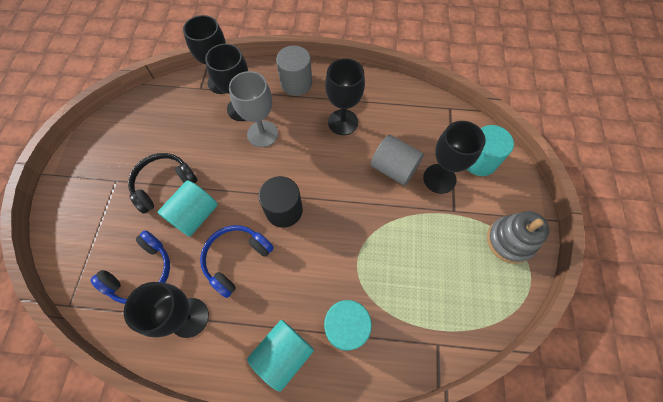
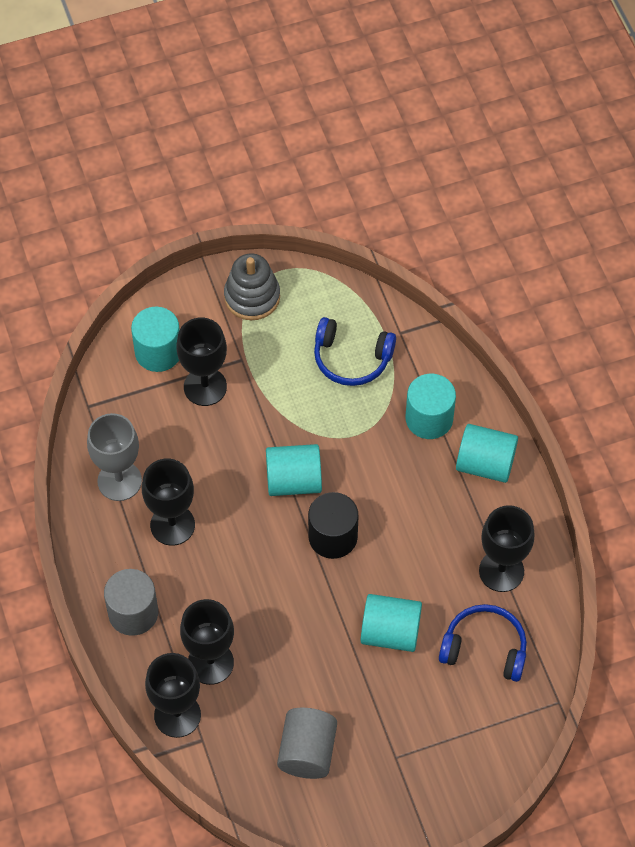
camera: 115 degrees left, 5 degrees down
black headphones [128,153,198,214] -> none
blue headphones [200,225,274,298] -> blue headphones moved to [314,317,396,386]
grey goblet [229,71,278,147] -> grey goblet moved to [87,413,142,501]
grey cylinder [371,135,424,186] -> grey cylinder moved to [277,708,337,779]
none -> turquoise cylinder [266,444,322,496]

